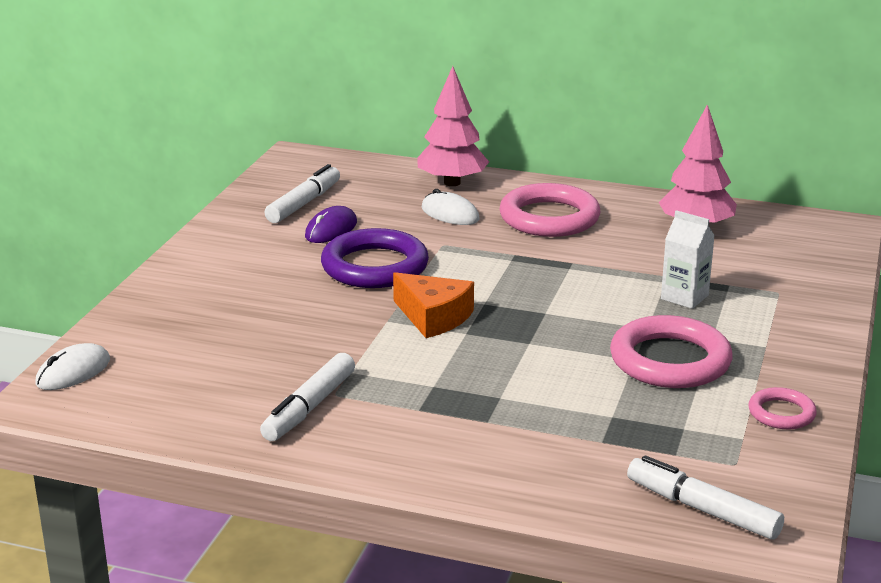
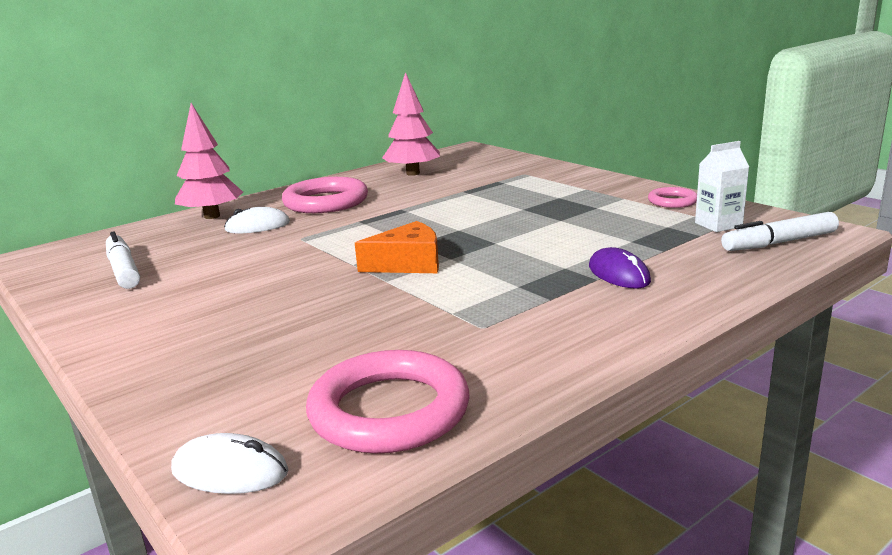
camera: 55 degrees left, 5 degrees down
white mouse [35,343,110,390] -> white mouse turned 60 degrees counterclockwise [171,433,289,494]
white marker [260,353,355,441] -> none
purple mouse [305,206,357,243] -> purple mouse moved to [589,247,651,289]
purple ring [321,228,429,288] -> none
pink ring [610,315,733,388] -> pink ring moved to [306,350,470,454]
white carton [661,210,715,309] -> white carton moved to [695,141,749,232]

